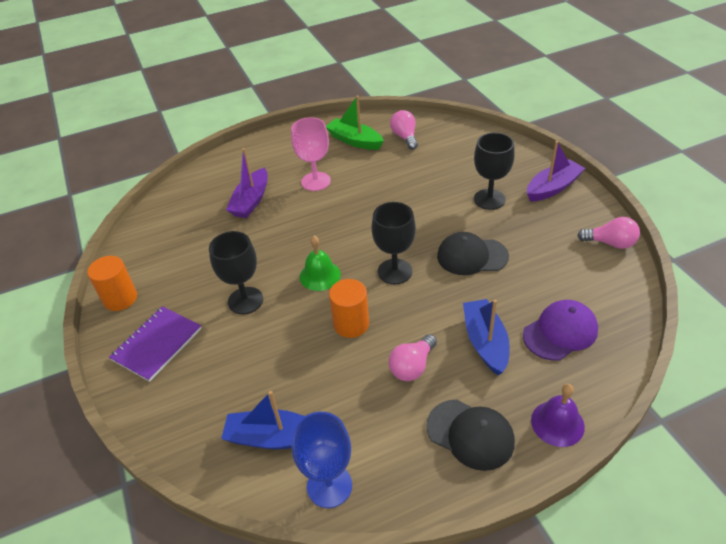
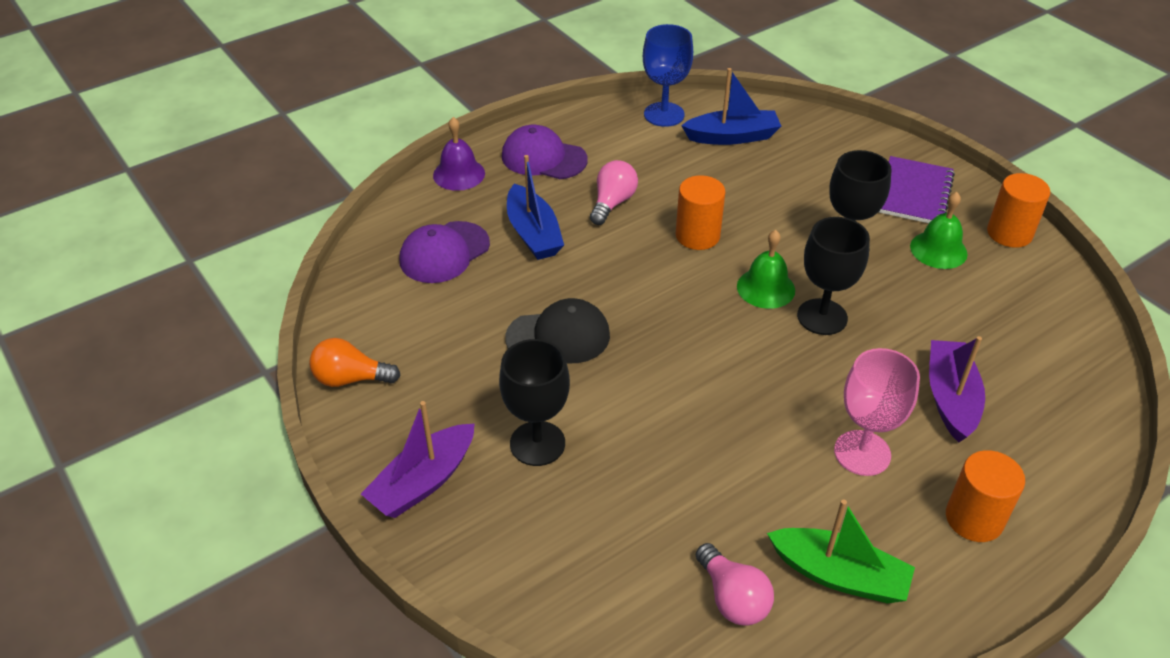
camera: 165 degrees right, 0 degrees up
black goblet [371,202,416,284] -> black goblet moved to [797,217,870,335]
black cap [426,400,515,471] -> purple cap [502,125,588,179]
pink light bulb [577,217,640,249] -> orange light bulb [309,338,401,387]
none -> green bell [910,192,968,269]
none -> orange cylinder [946,450,1025,542]

